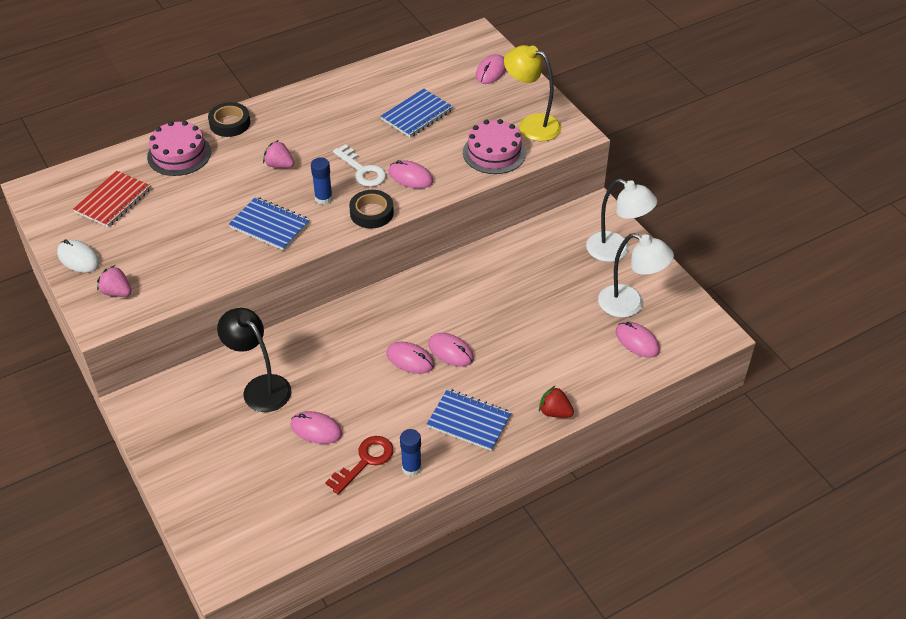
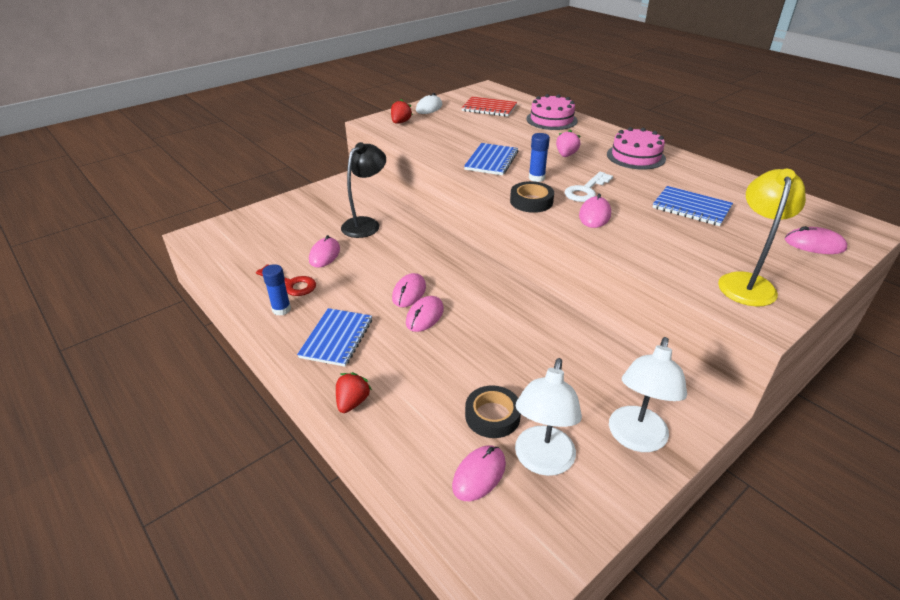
camera: 80 degrees right, 10 degrees down
pink strawberry [97,265,132,297] -> red strawberry [391,99,413,124]
black tape [208,102,250,137] -> black tape moved to [465,385,521,438]
pink cake [463,119,526,174] -> pink cake moved to [607,127,666,170]

